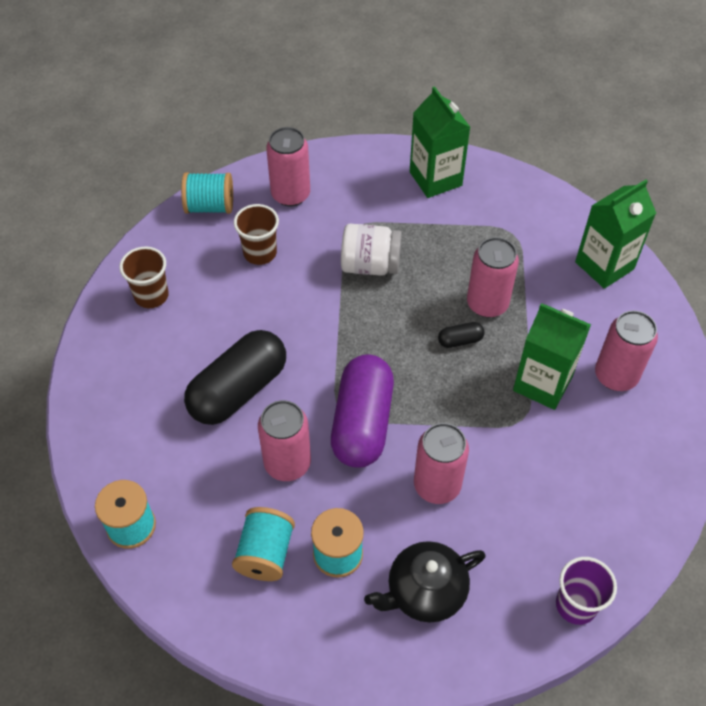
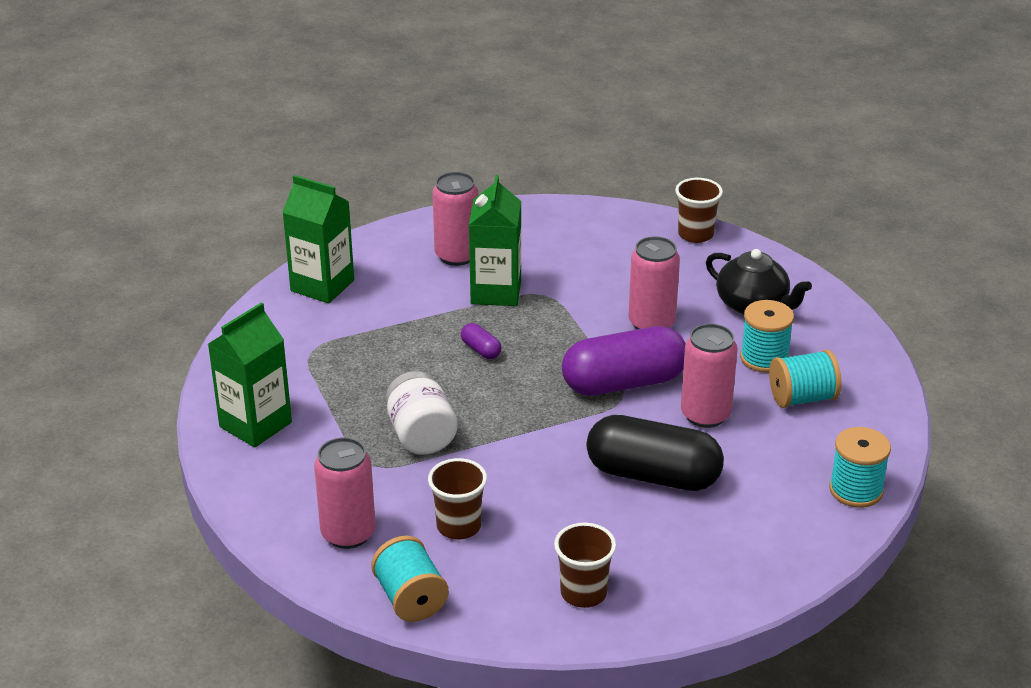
camera: 115 degrees left, 20 degrees down
black capsule [438,322,485,348] -> purple capsule [461,323,502,359]
pink can [467,237,519,318] -> none
purple cup [556,557,617,625] -> brown cup [675,178,723,243]

